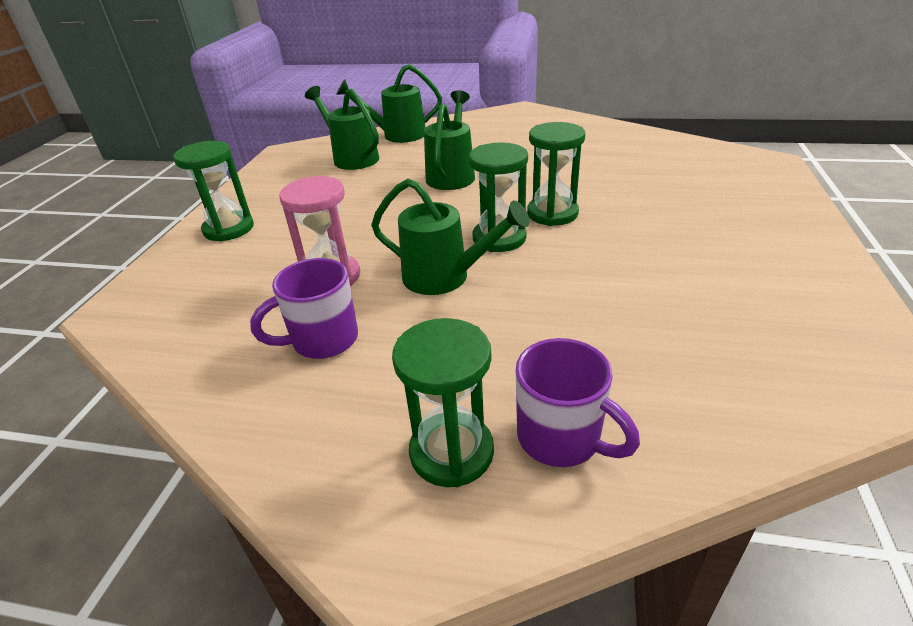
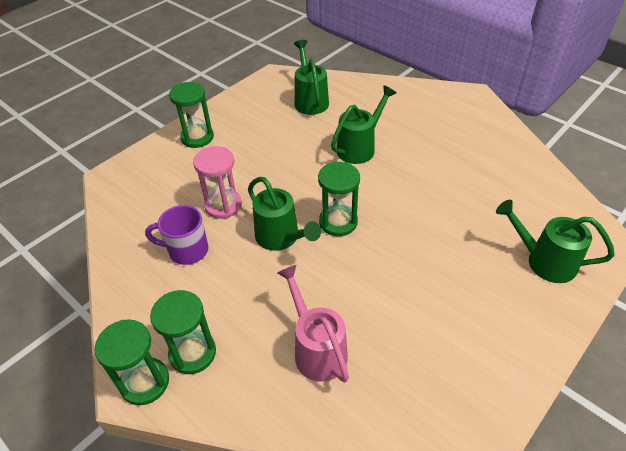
camera: 30 degrees right, 10 degrees up
green watering can [336,64,442,143] -> green watering can moved to [496,200,614,283]
purple mug [516,338,640,467] -> none
green hourglass [527,122,585,226] -> green hourglass moved to [94,319,169,405]
none -> pink watering can [277,265,349,382]

